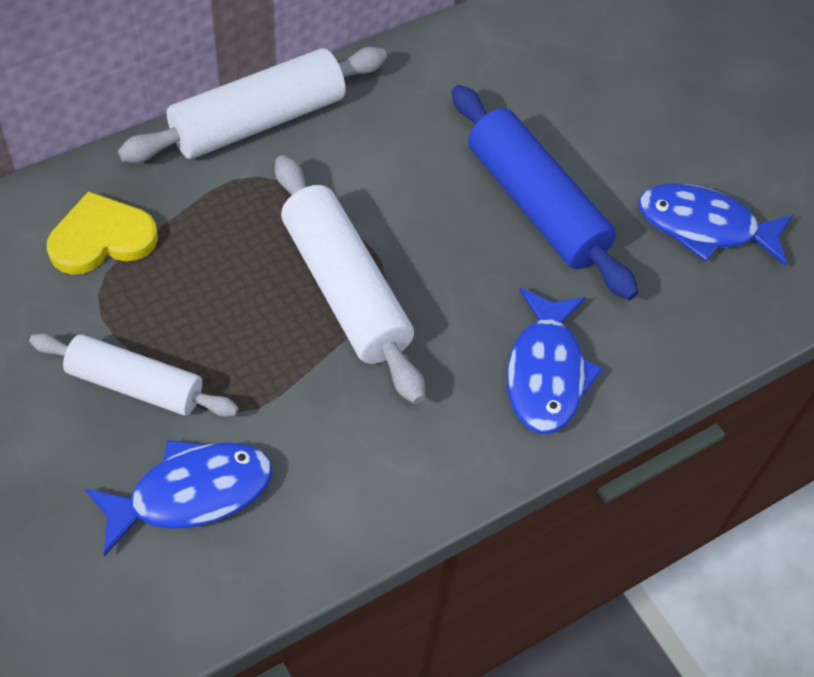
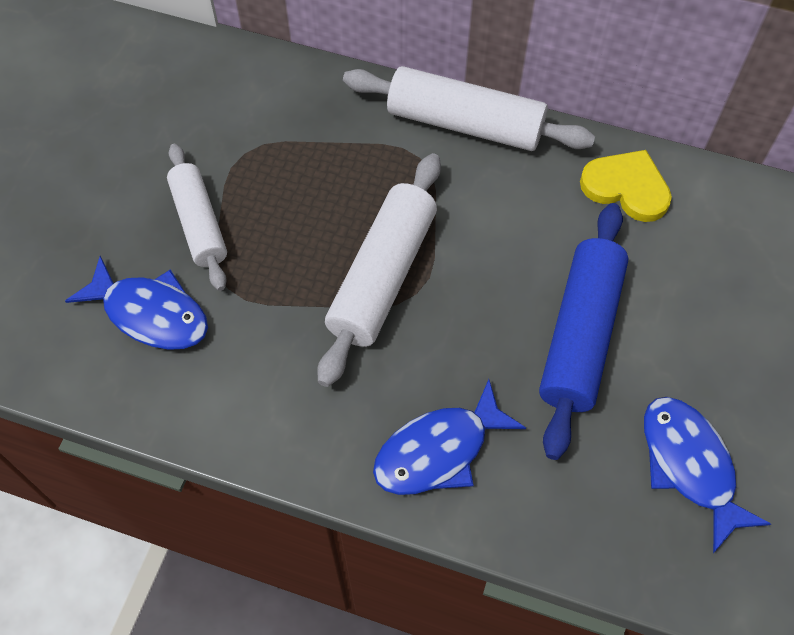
camera: 55 degrees right, 5 degrees up
yellow heart [47,191,158,275] -> yellow heart moved to [580,150,672,222]

